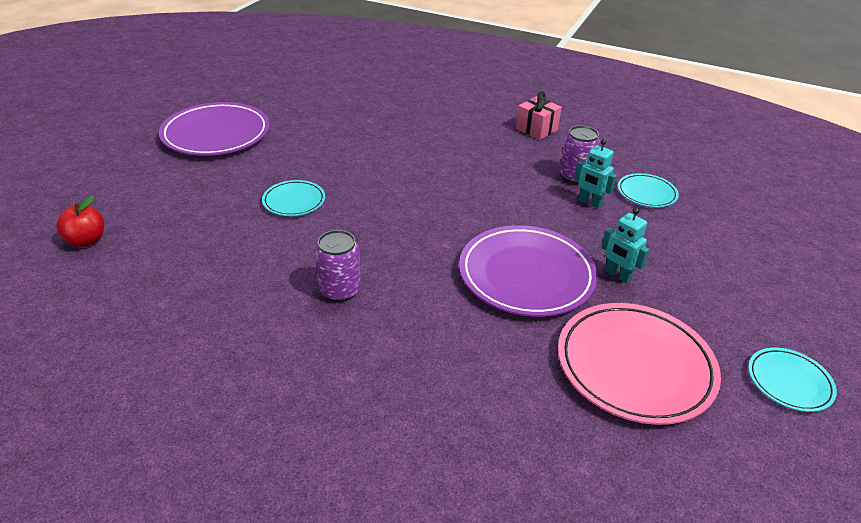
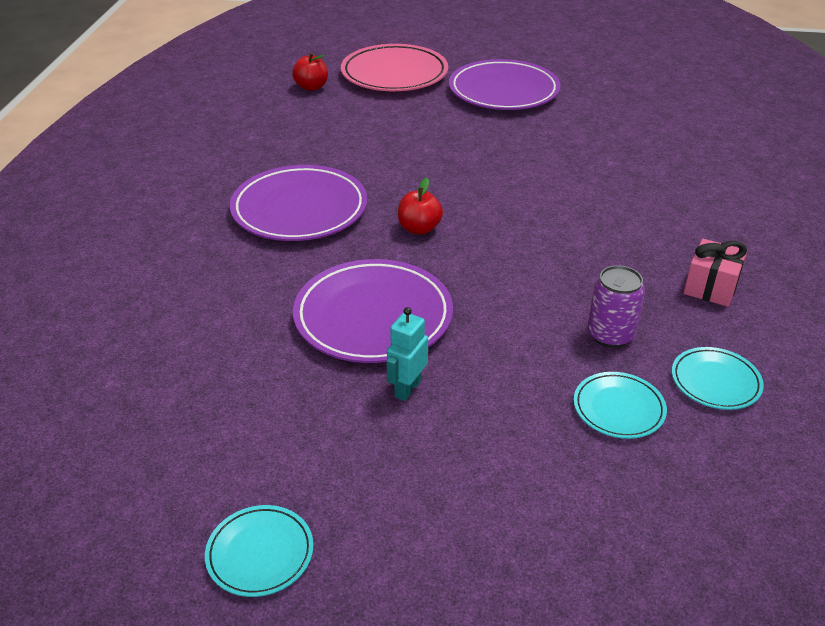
camera: 75 degrees right, 0 degrees up
turquoise plate [262,180,325,216] -> turquoise plate moved to [672,347,764,410]
purple can [315,230,361,302] -> purple plate [230,165,367,241]
pink plate [558,303,721,425] -> pink plate moved to [341,44,448,91]
turquoise robot [574,139,617,208] -> none
none -> red apple [398,177,443,235]

